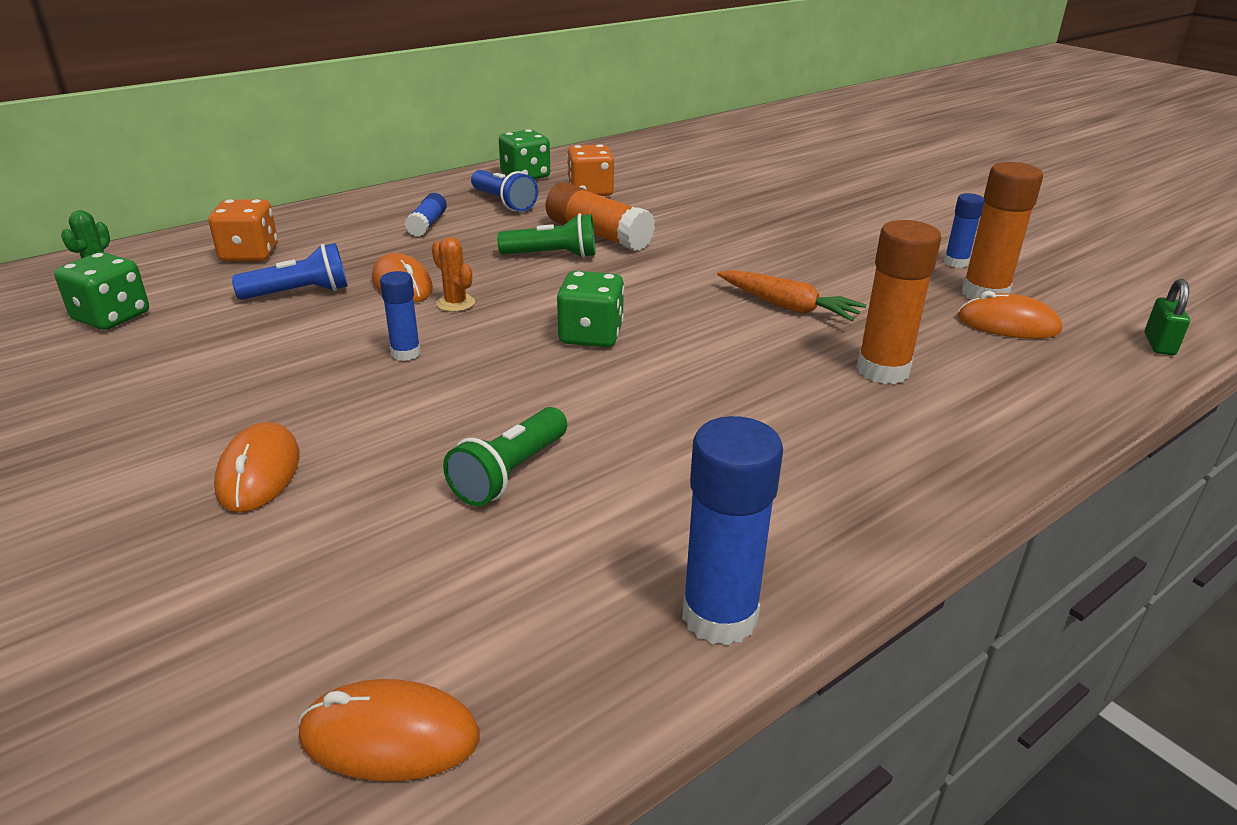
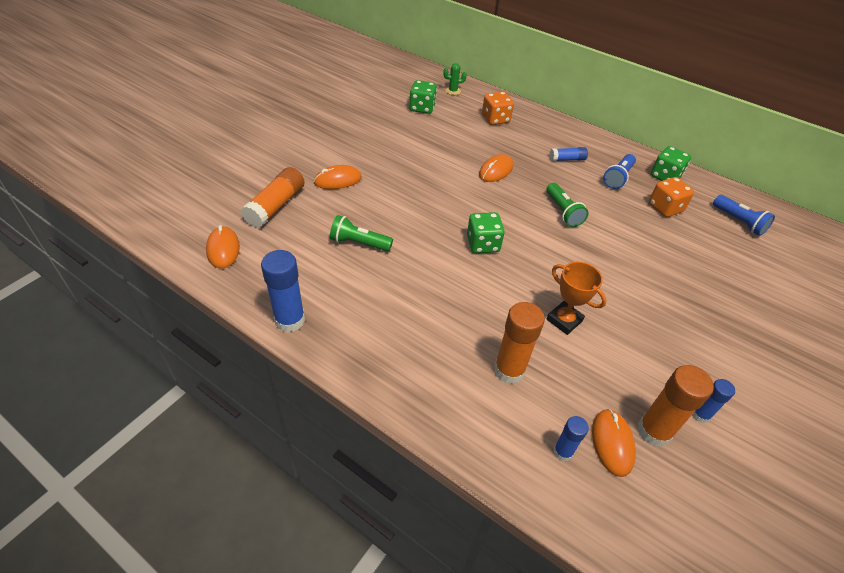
camera: 70 degrees right, 15 degrees up
blue flashlight [232,243,348,300] -> blue flashlight moved to [713,195,775,236]
blue glue stick [380,271,421,361] -> blue glue stick moved to [553,416,589,461]
orange cactus [432,237,475,312] -> none
orange glue stick [546,182,655,251] -> orange glue stick moved to [241,167,305,228]
orange carrot [717,270,866,321] -> orange trophy [547,262,607,335]
green padlock [1144,279,1190,355] -> none

